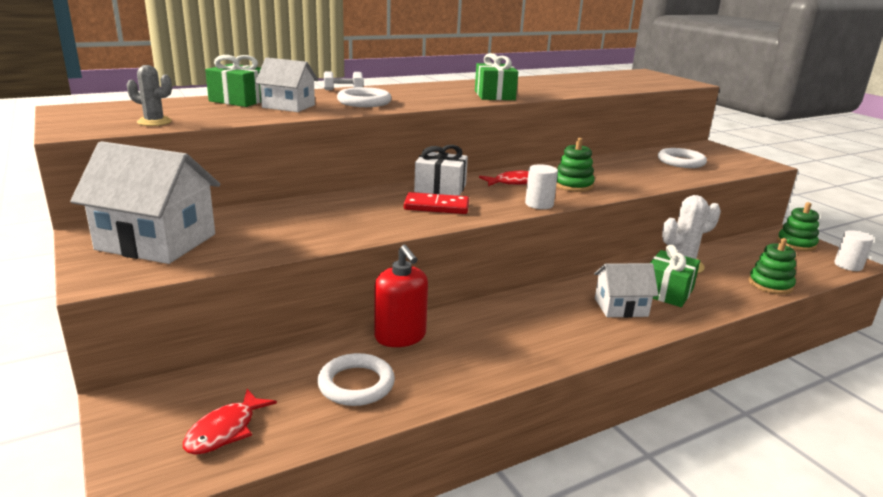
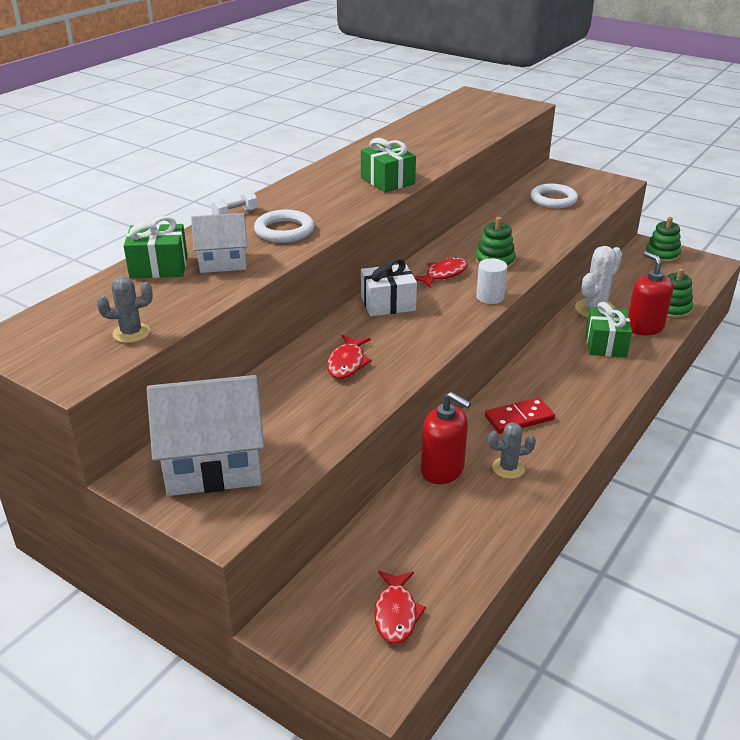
camera: 25 degrees left, 10 degrees up
white ring [317,353,395,406] -> none
red domino [404,192,469,214] -> red domino moved to [485,397,555,434]
white house [594,263,659,318] -> none
white cylinder [834,230,874,271] -> none
none -> red fish [327,335,372,379]
none -> grey cactus [488,422,536,479]
none -> red soap dispenser [628,251,673,335]

